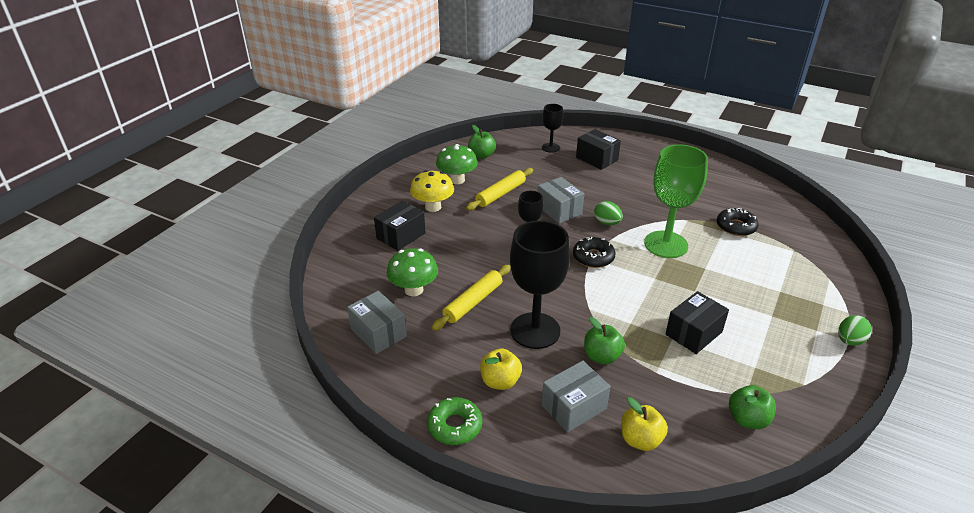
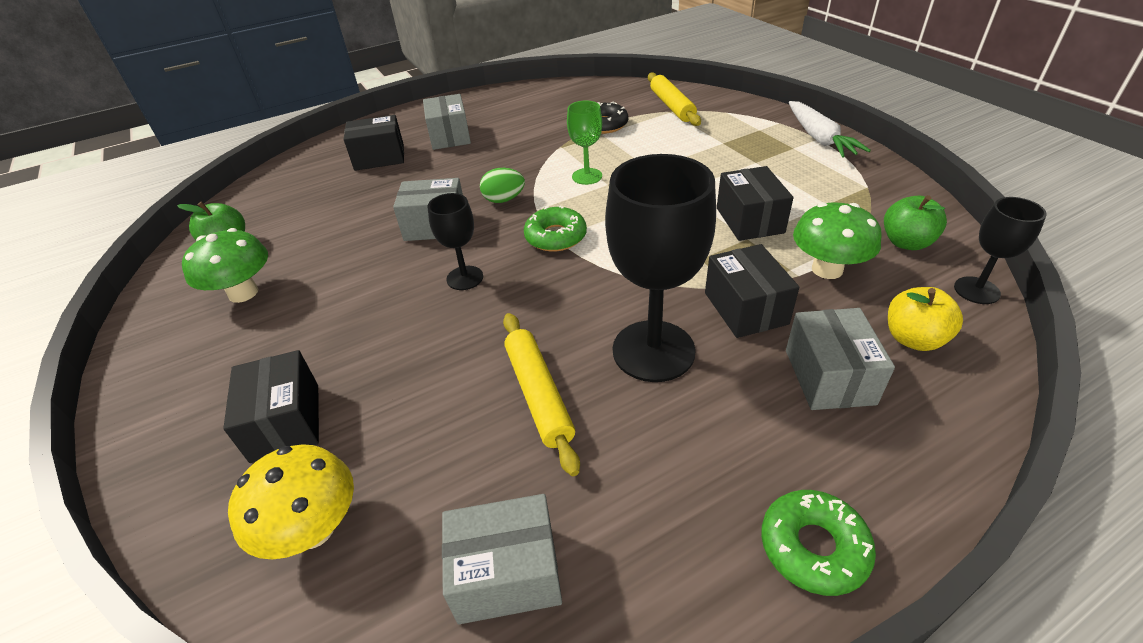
camera: 55 degrees left, 5 degrees up
green mushroom [387,248,438,296] -> green mushroom moved to [793,202,882,279]
yellow mushroom [410,170,454,212] -> yellow mushroom moved to [228,444,354,560]
yellow rolling pin [466,168,533,211] -> yellow rolling pin moved to [648,73,701,126]
yellow apple [480,349,522,390] -> none
black goblet [542,104,564,153] -> black goblet moved to [954,197,1047,304]
black donut [573,237,616,268] -> green donut [524,206,587,252]
green apple [584,317,625,364] -> black box [705,244,799,338]
green goblet [644,145,708,258] -> green goblet [567,101,602,185], size x0.52
green egg [838,315,872,346] -> white carrot [789,101,871,158]
none -> grey box [423,94,471,150]

